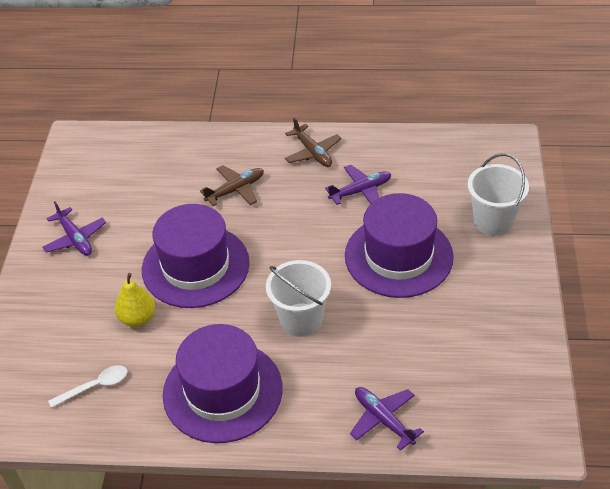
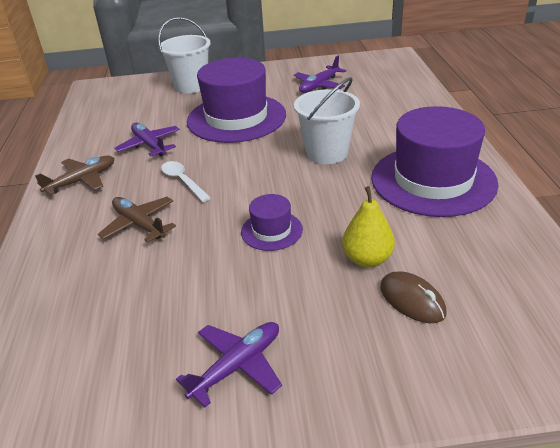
camera: 100 degrees left, 10 degrees down
white spoon [48,365,127,408] -> white spoon moved to [161,161,211,202]
purple hat [142,204,250,308] -> purple hat [241,194,303,251], size x0.46
purple plane [350,387,424,451] -> purple plane moved to [294,56,347,93]
none -> brown mouse [380,271,447,323]

